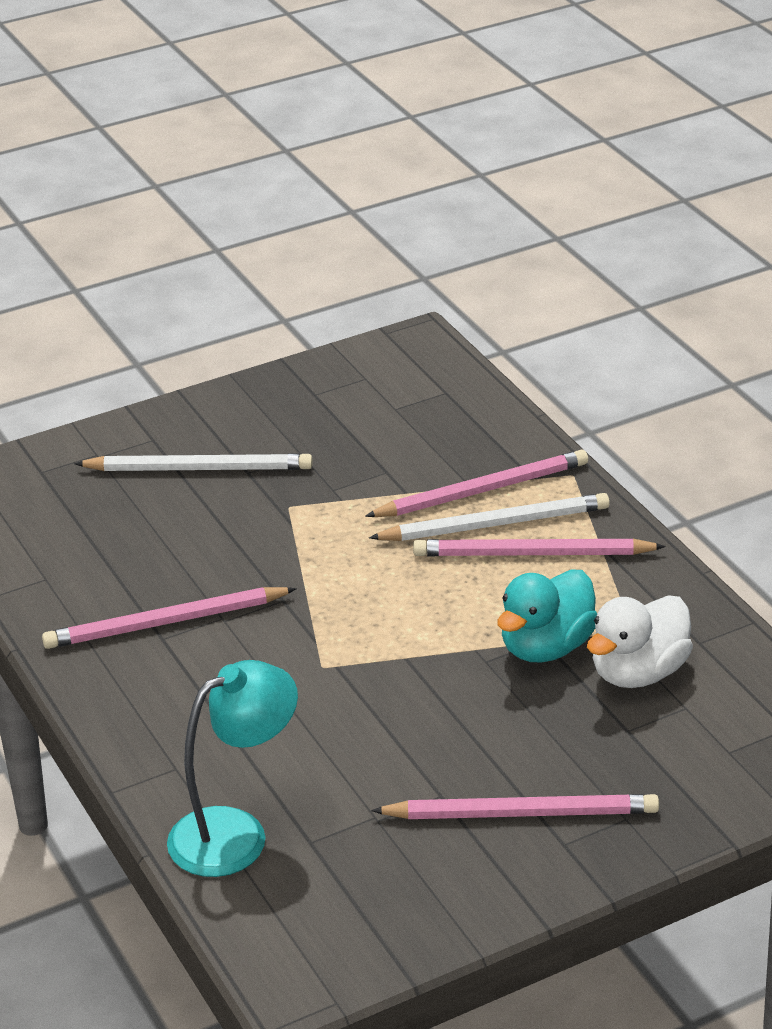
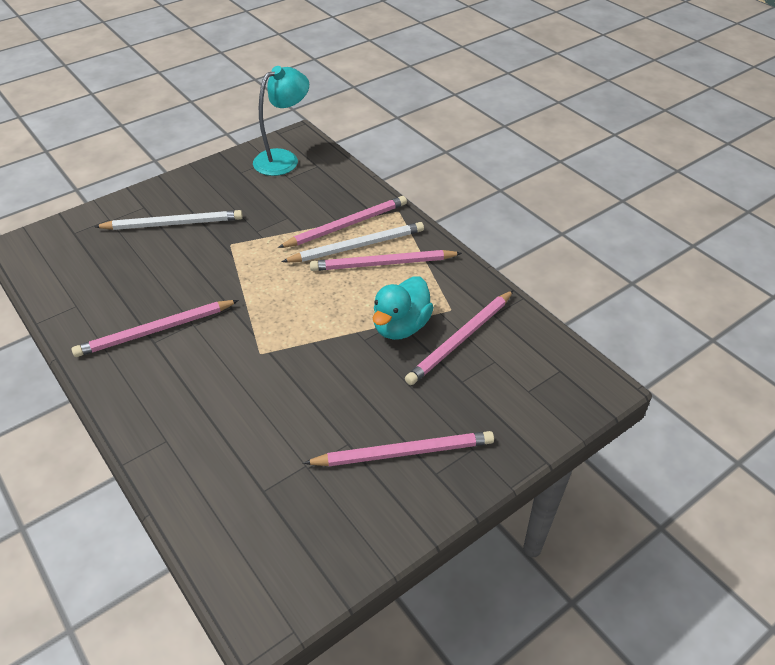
camera: 10 degrees left, 10 degrees up
turquoise lamp [167,660,298,877] -> turquoise lamp moved to [253,66,309,176]
white duck [587,595,693,688] -> pink pencil [405,290,514,385]

